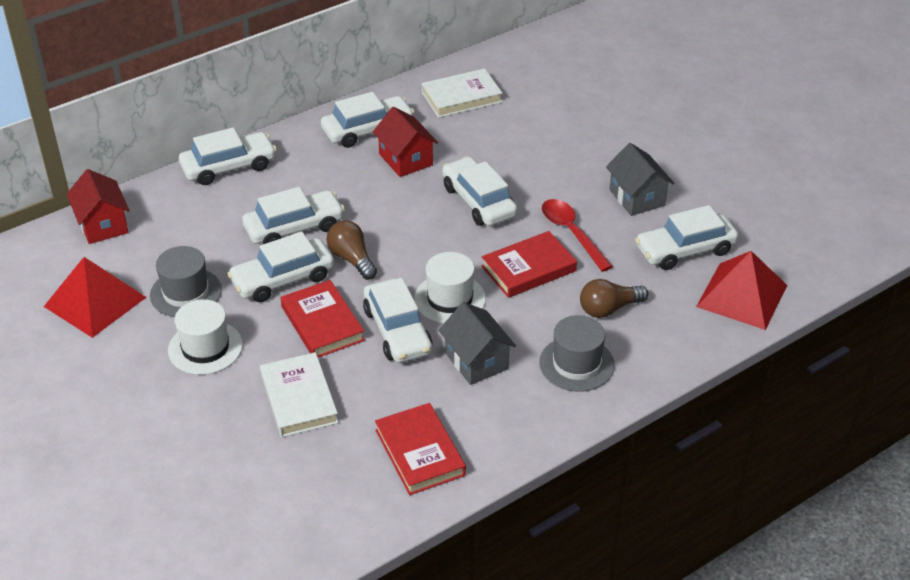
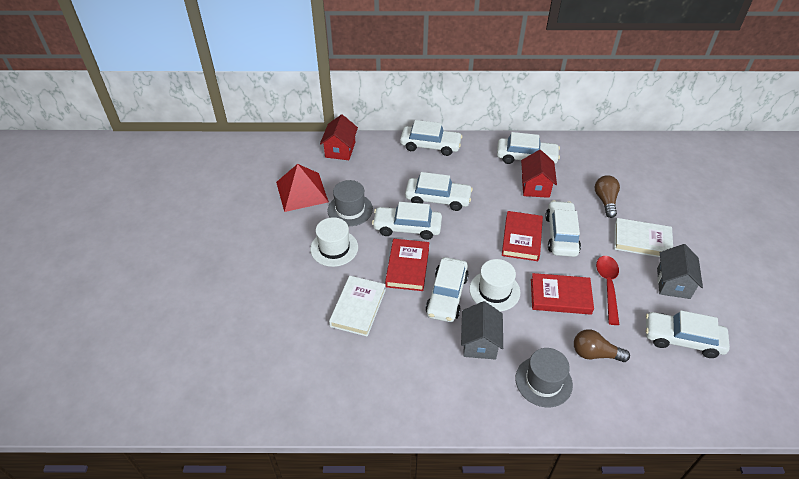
camera: 35 degrees right, 5 degrees up
brown light bulb [327,220,377,280] -> brown light bulb moved to [595,175,620,218]
red book [375,403,466,495] -> red book moved to [502,211,543,261]
white book [422,69,503,118] -> white book moved to [614,218,673,257]
red pyramid [696,251,787,330] -> none

